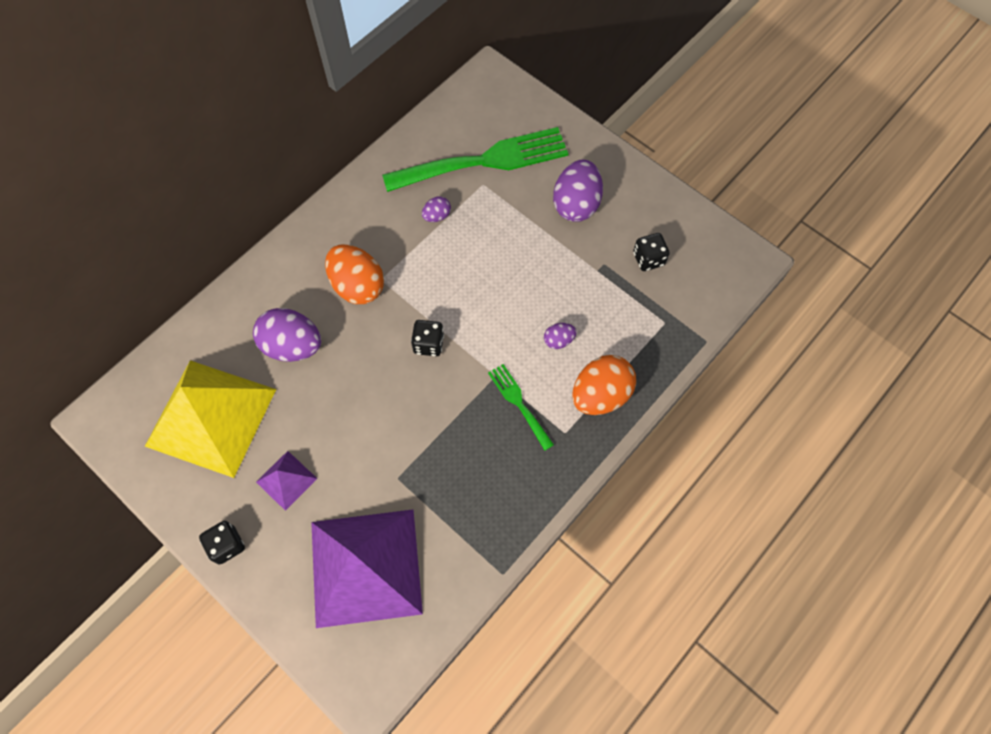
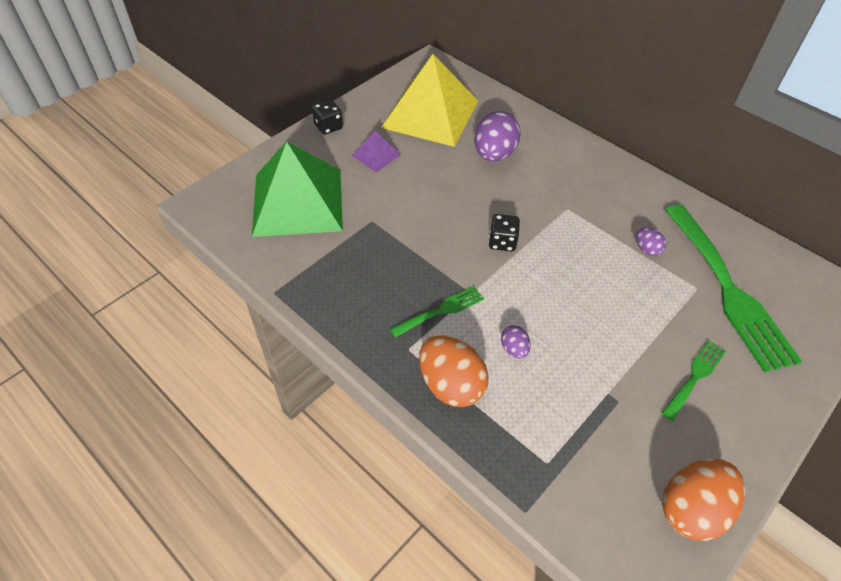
camera: 90 degrees right, 15 degrees down
purple pyramid [311,510,423,628] -> green pyramid [252,142,343,237]
orange egg [325,245,384,304] -> orange egg moved to [662,459,745,541]
purple egg [553,160,603,222] -> green fork [662,340,726,421]
black dice [633,233,670,271] -> none

